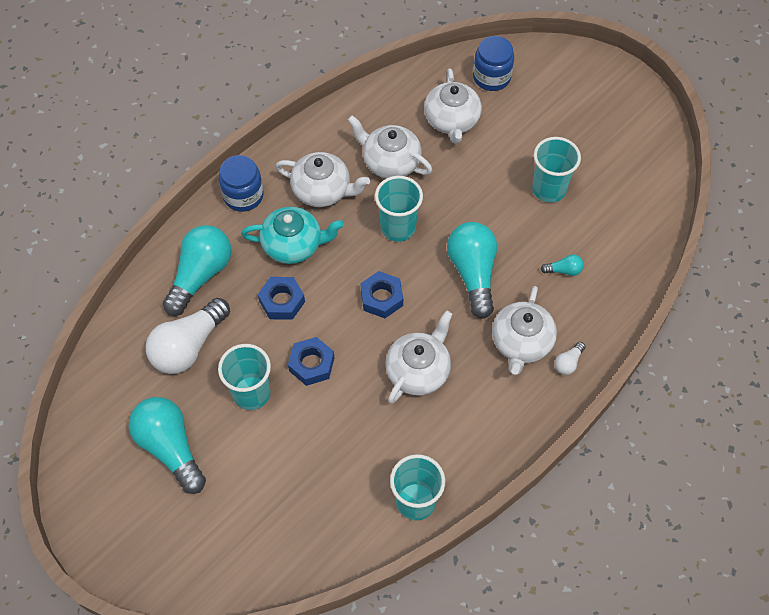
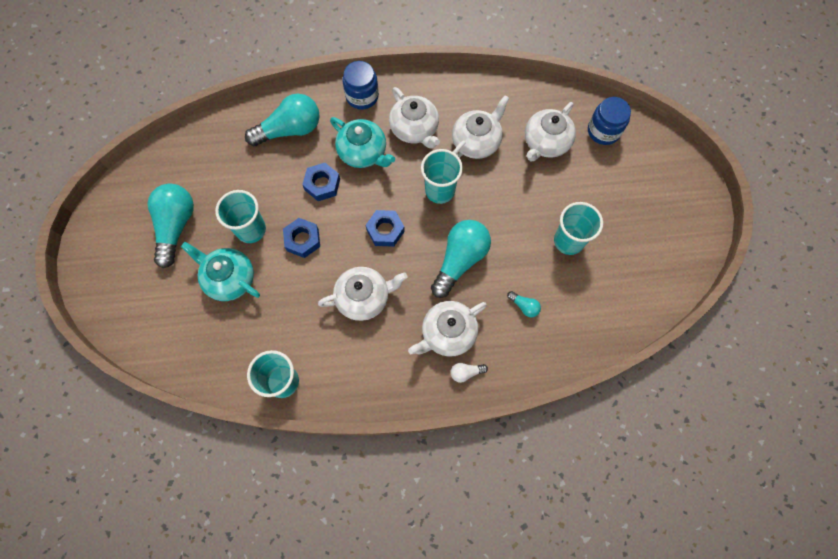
camera: 40 degrees right, 10 degrees up
white light bulb [145,298,230,374] -> none
white teapot [348,115,432,178] -> white teapot turned 60 degrees clockwise [452,95,510,159]
none -> turquoise teapot [181,242,260,301]

